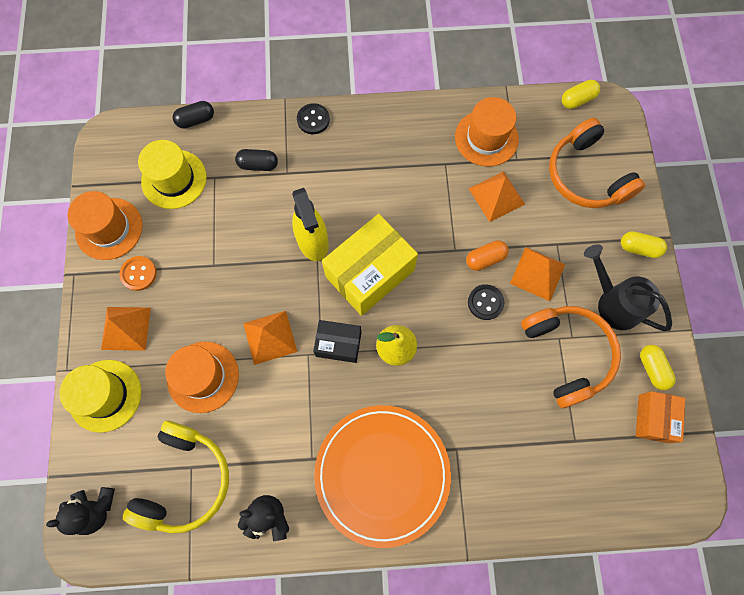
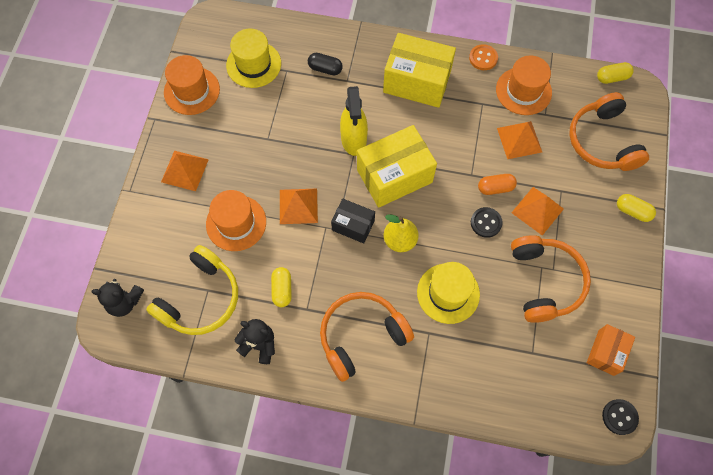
camera: 15 degrees right, 5 degrees down
yellow hat [59,360,141,433] -> yellow hat moved to [417,262,480,324]
orange button [120,256,157,291] -> orange button moved to [469,44,498,70]
black capsule [173,101,214,129] -> none
black button [297,103,330,134] -> black button moved to [602,399,639,435]
orange plate [314,405,451,548] -> orange headphones [320,292,414,382]
black watering can [584,244,672,331] -> none
yellow capsule [640,345,676,390] -> yellow capsule moved to [271,267,292,307]
none -> yellow box [383,33,456,108]

